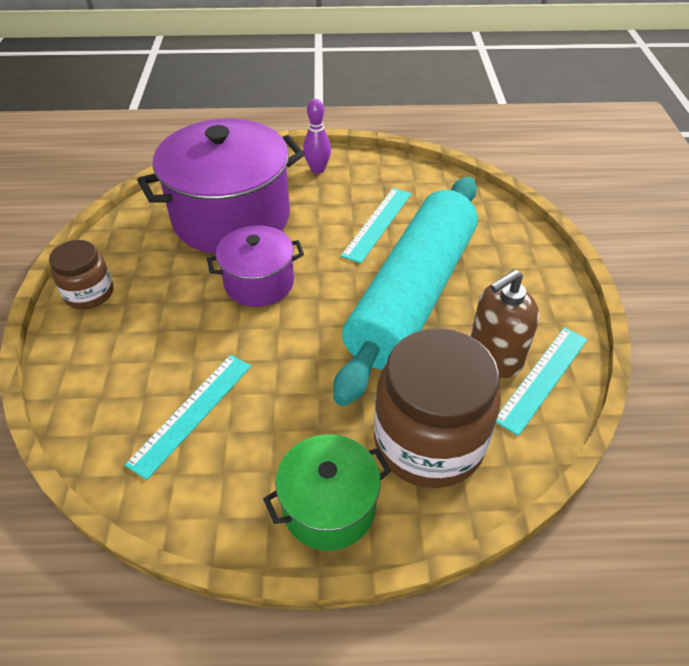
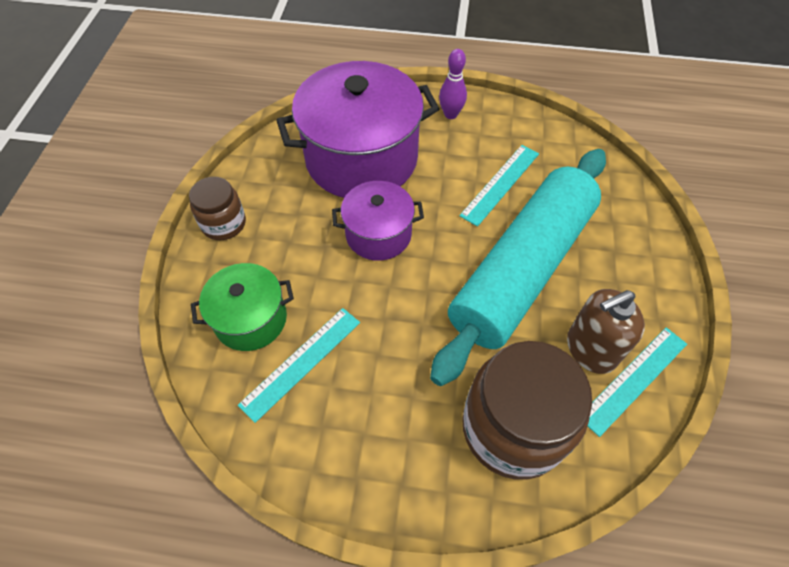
camera: 10 degrees right, 10 degrees up
green pot [263,434,391,551] -> green pot moved to [191,263,294,351]

